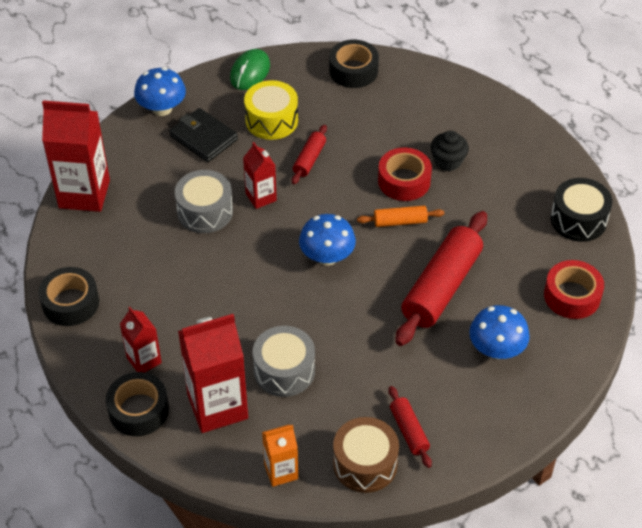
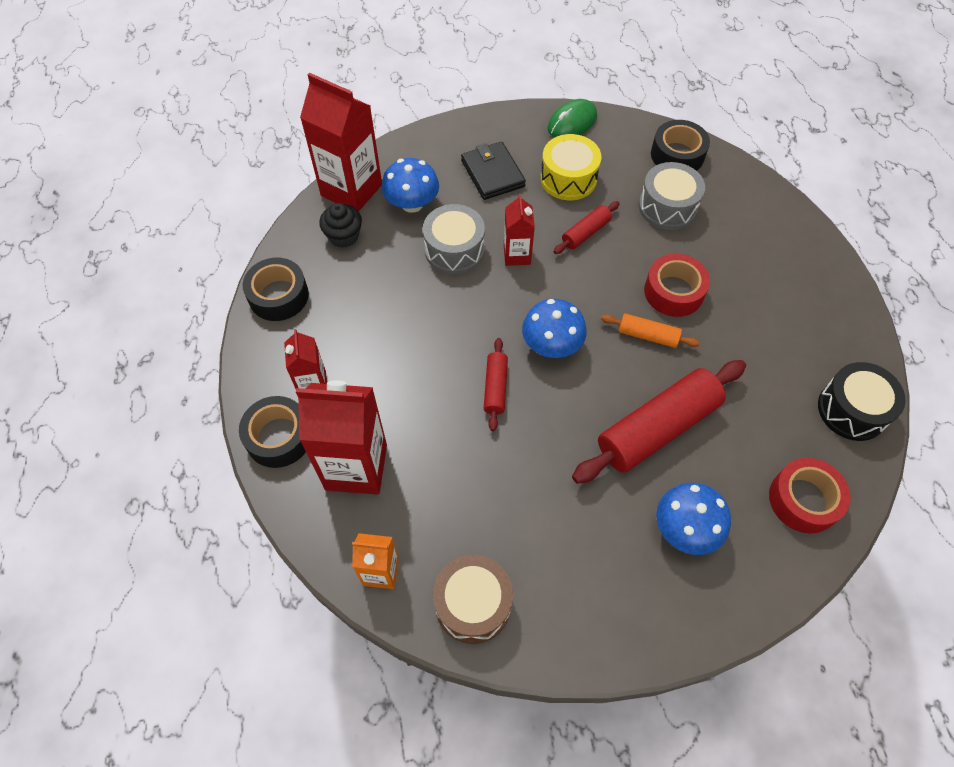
camera: 25 degrees right, 10 degrees up
blue mushroom [134,67,186,116] -> blue mushroom moved to [382,158,439,213]
grey drum [253,326,315,397] -> grey drum moved to [639,162,705,230]
red rolling pin [389,386,432,468] -> red rolling pin moved to [484,338,508,431]
black cupcake [431,131,469,171] -> black cupcake moved to [319,203,362,248]

